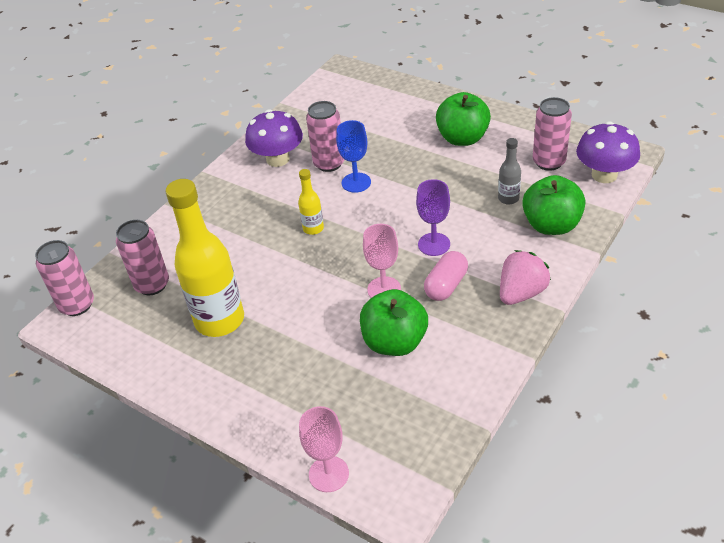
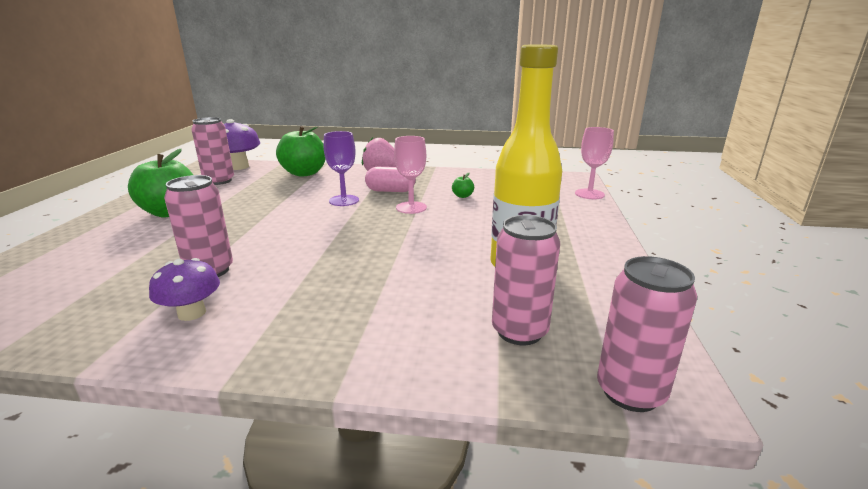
camera: 120 degrees left, 20 degrees down
purple mushroom [245,109,303,167] -> purple mushroom [149,258,220,321], size x0.65
yellow bottle [298,169,324,235] -> none
blue goblet [336,120,371,193] -> none
green apple [360,289,428,356] -> green apple [452,173,474,198], size x0.41
grey bottle [498,138,521,205] -> none

